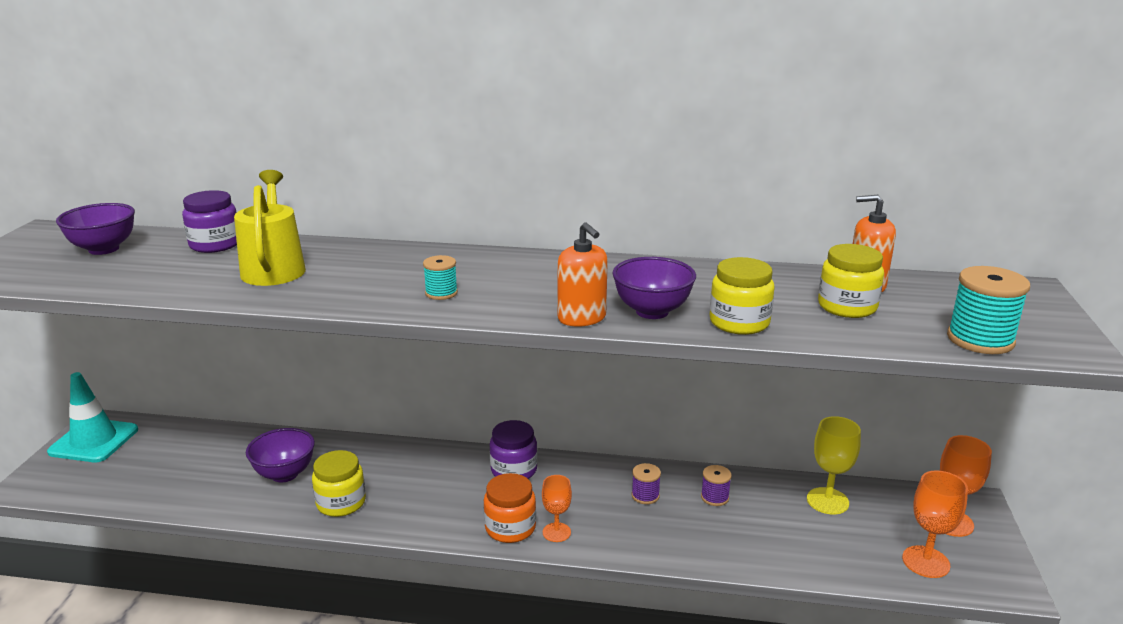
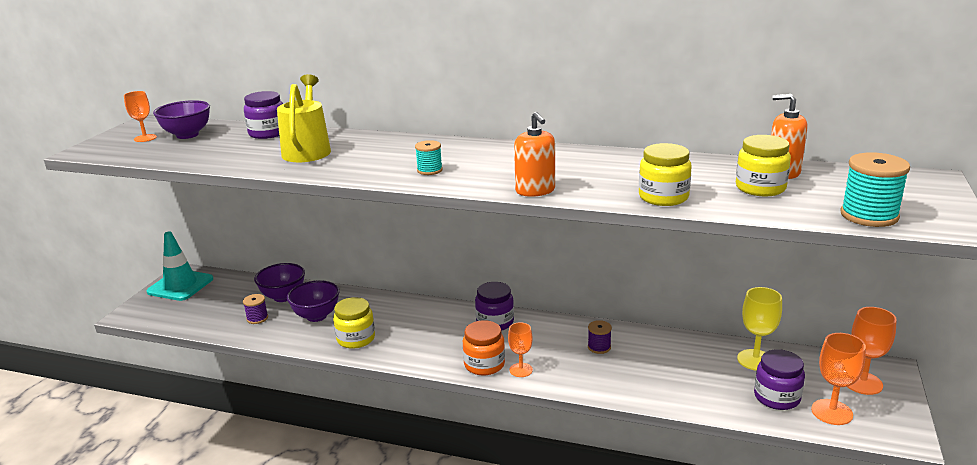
camera: 10 degrees right, 0 degrees up
purple bowl [612,257,696,319] -> purple bowl moved to [254,263,305,302]
purple spool [701,465,732,506] -> purple spool moved to [243,294,268,324]
none -> orange goblet [124,91,157,142]
none -> purple jar [754,349,805,410]

